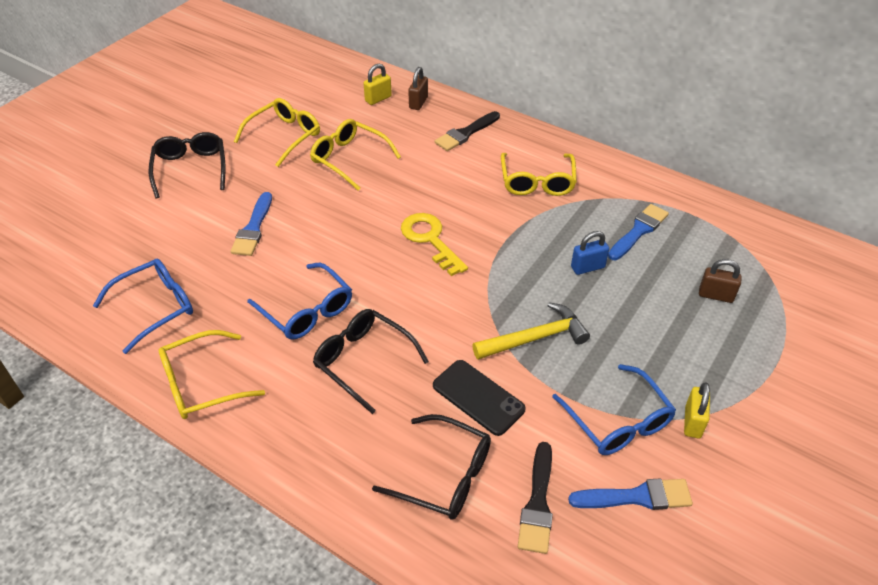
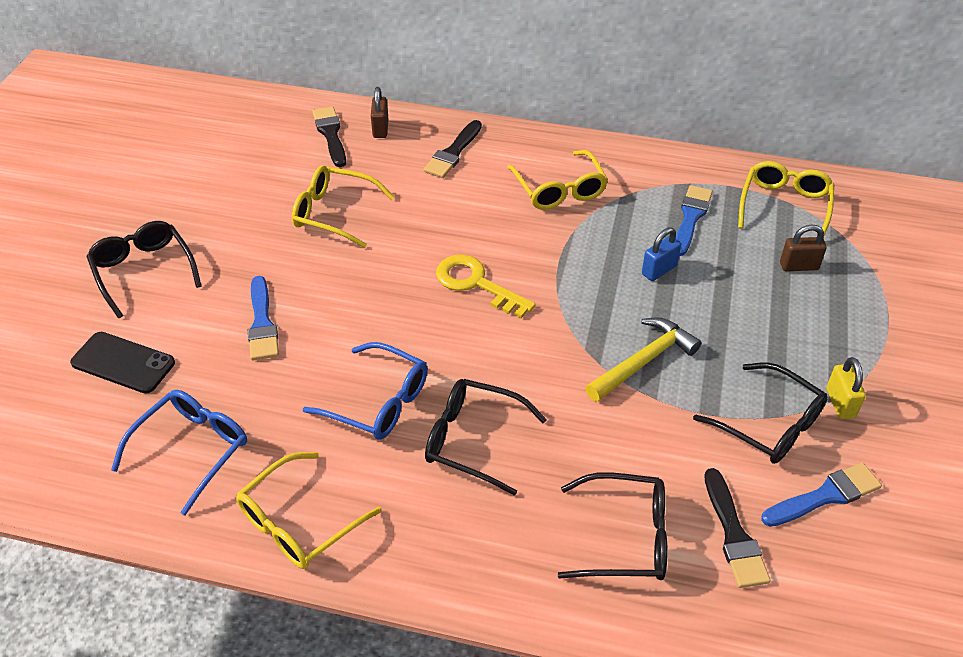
camera: 20 degrees left, 0 degrees up
yellow glasses [234,98,320,167] -> yellow glasses moved to [738,161,834,235]
yellow padlock [363,64,392,105] -> black brush [312,107,346,167]
black phone [433,360,526,436] -> black phone moved to [70,332,175,394]
blue glasses [552,364,676,455] -> black glasses [693,362,828,464]

